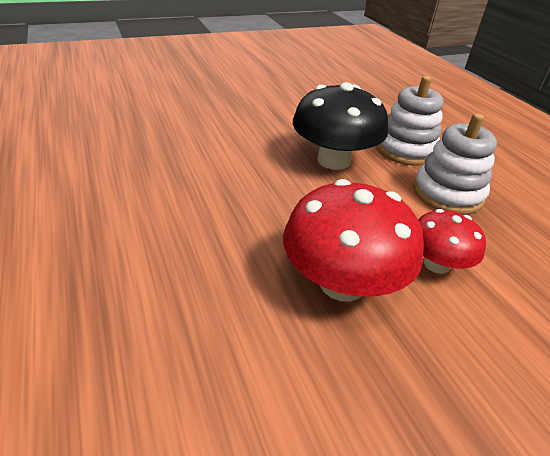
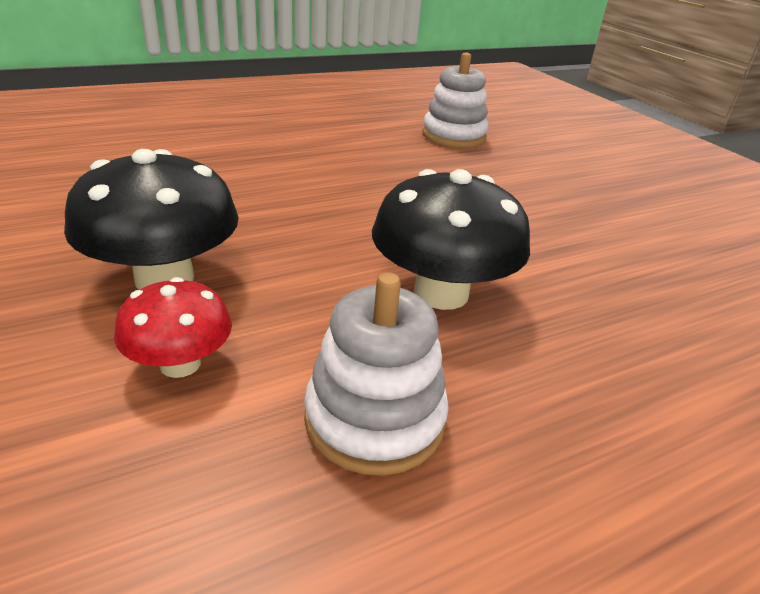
camera: 85 degrees right, 5 degrees down
red mushroom [283,179,424,302] -> black mushroom [64,149,239,290]
white stacking toy [376,76,444,166] -> white stacking toy moved to [422,52,489,148]

